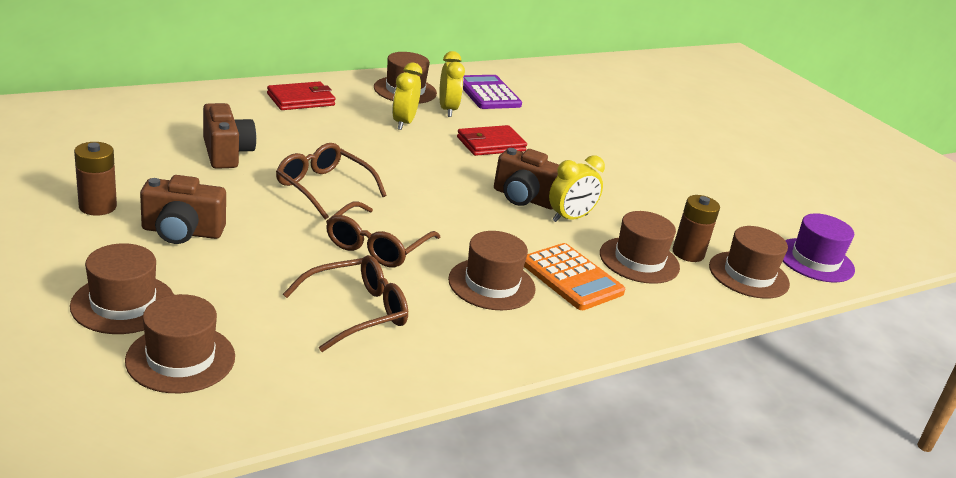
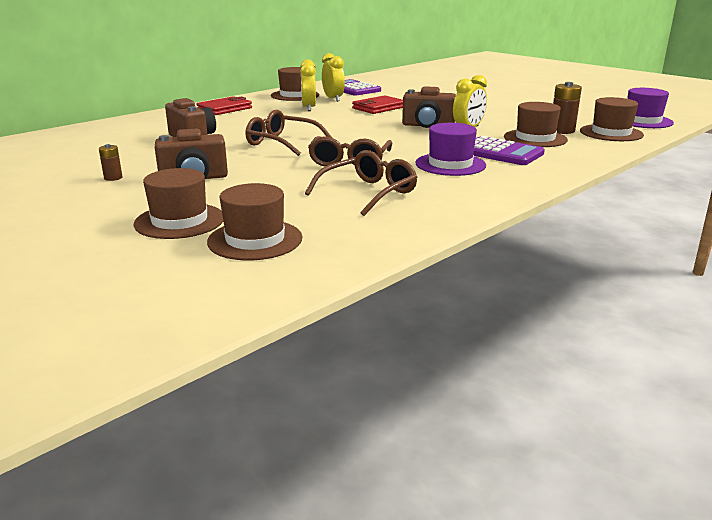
camera: 10 degrees left, 5 degrees down
brown battery [74,142,117,216] -> brown battery [99,144,122,181], size x0.57
brown hat [448,231,535,310] -> purple hat [415,123,486,176]
orange calculator [524,243,625,310] -> purple calculator [473,136,545,165]

